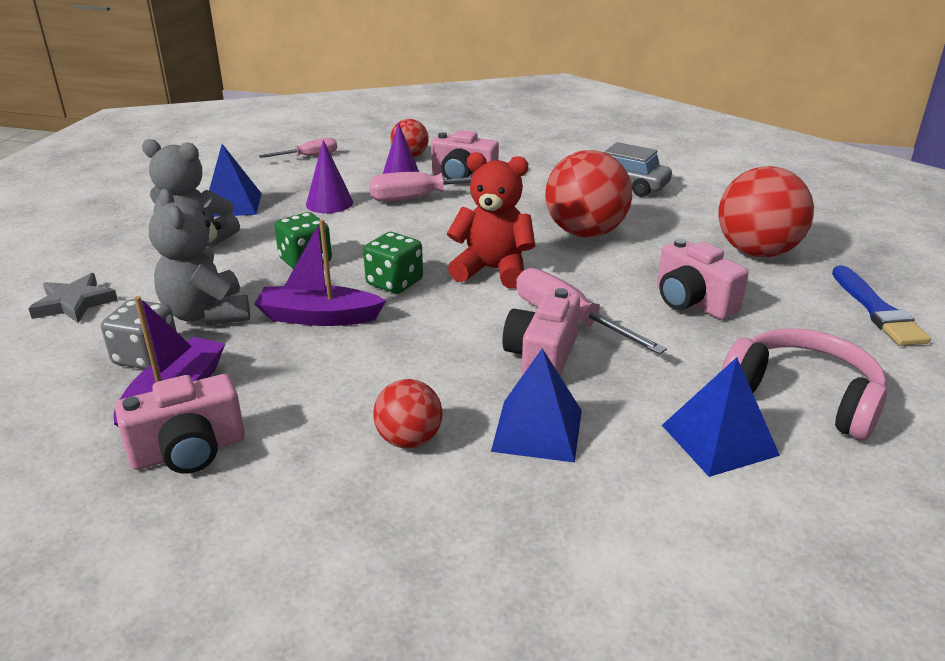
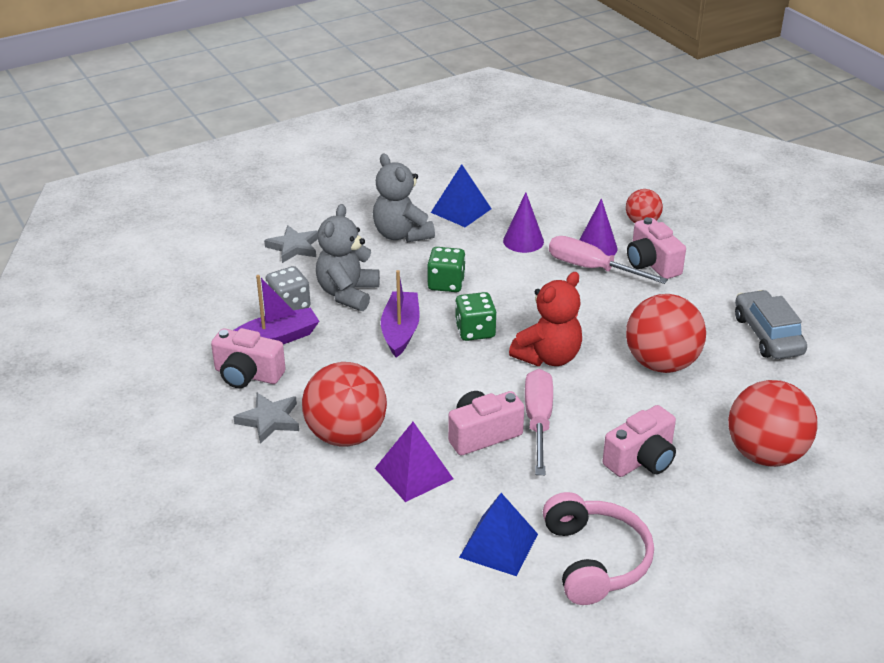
camera: 45 degrees right, 5 degrees up
purple boat [254,219,386,326] -> purple boat turned 45 degrees clockwise [381,270,420,358]
pink screwdriver [259,138,337,158] -> none
red ball [373,379,443,448] -> red ball [302,362,387,446], size x1.83
red teddy bear [447,152,535,289] -> red teddy bear turned 75 degrees clockwise [509,272,582,366]
blue pyramid [491,348,582,463] -> purple pyramid [375,422,453,502]
pink camera [657,238,748,320] -> pink camera turned 135 degrees counterclockwise [603,405,676,477]
blue brush [832,265,931,346] -> none
none -> grey star [233,393,299,444]

